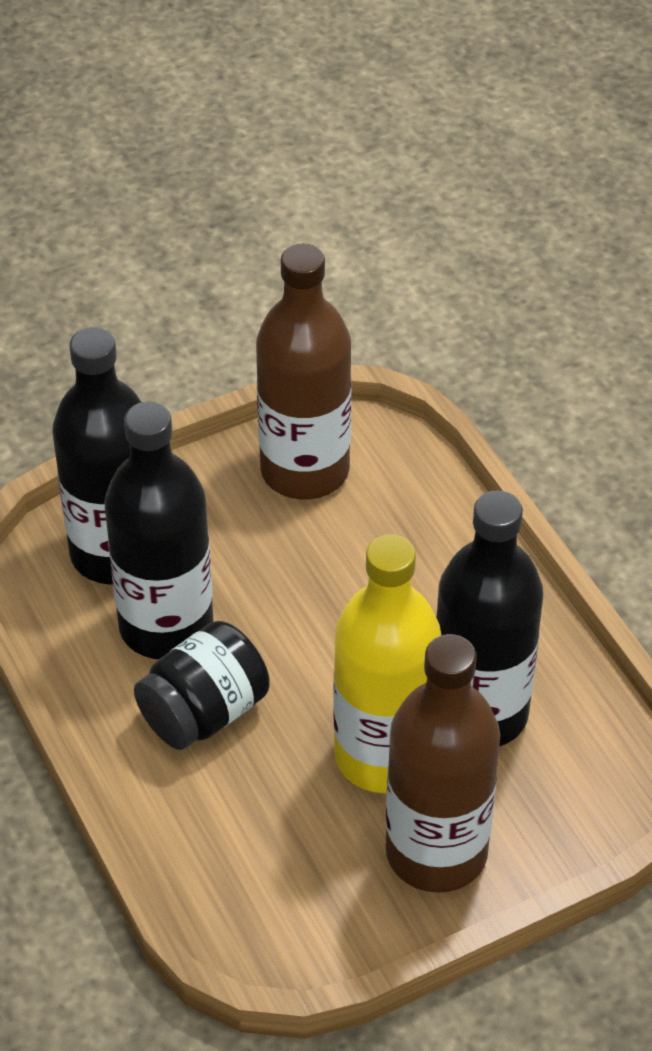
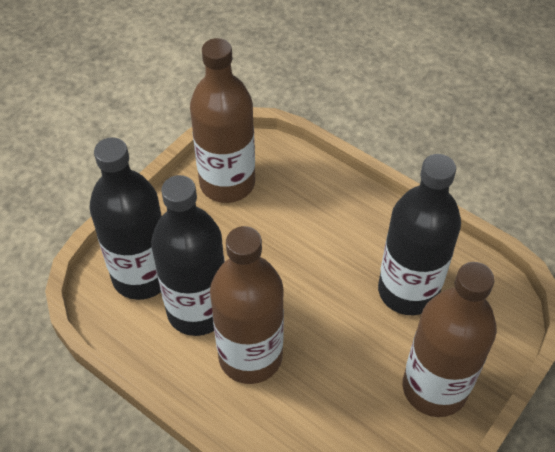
camera: 25 degrees left, 5 degrees up
black jar [134,621,270,750] -> brown bottle [210,226,284,384]
yellow bottle [333,534,441,793] -> none

